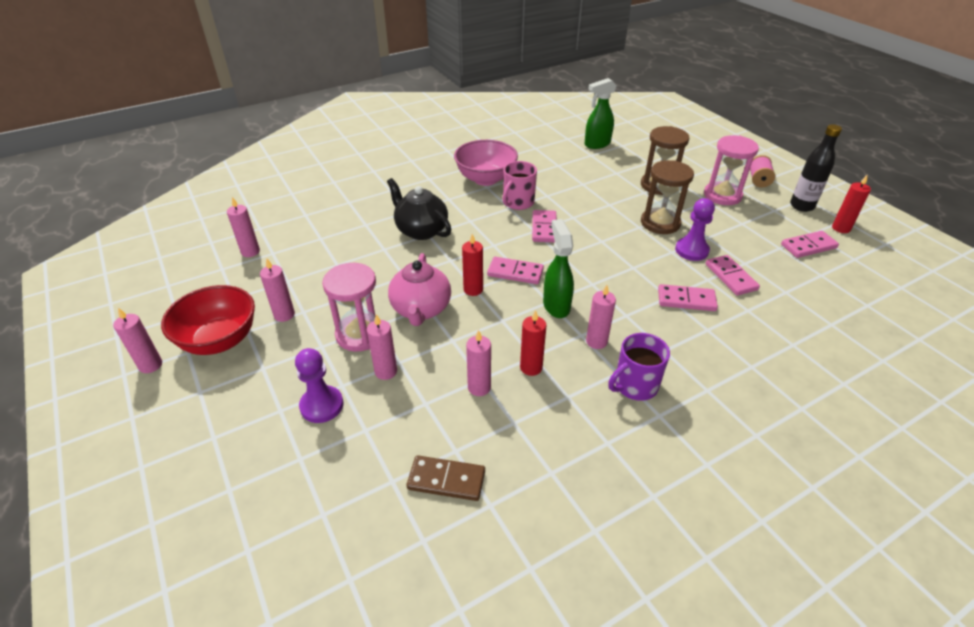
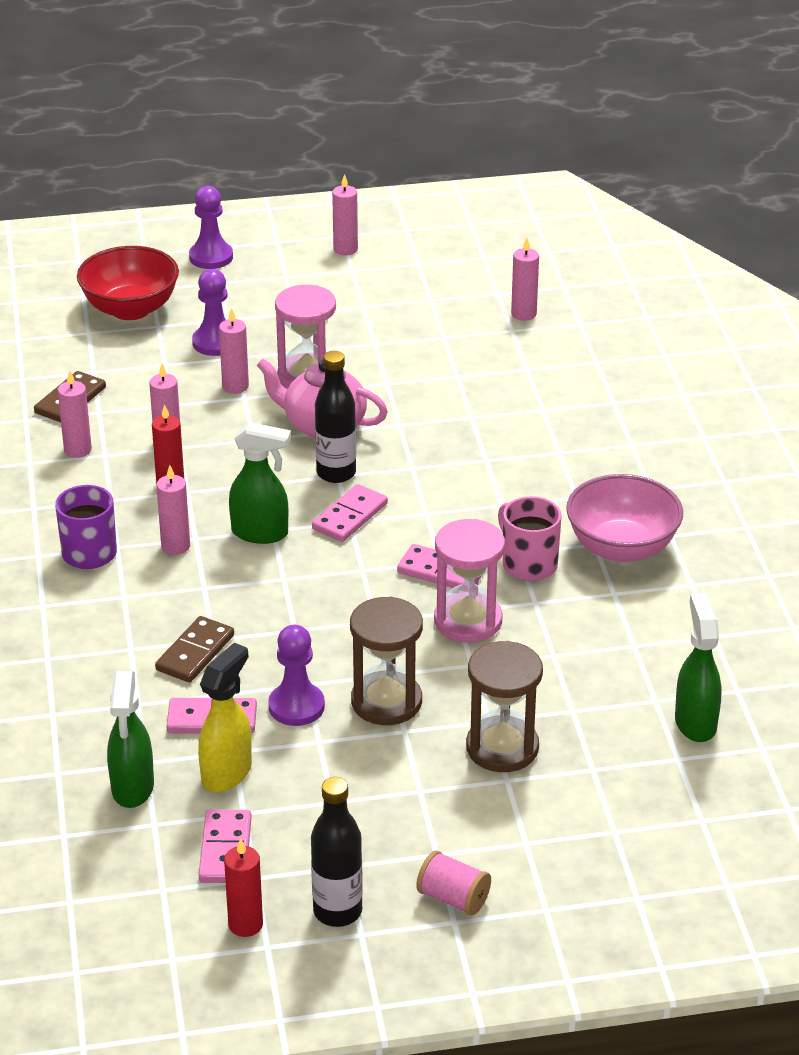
camera: 110 degrees right, 5 degrees down
red bowl [161,285,255,355] -> red bowl moved to [77,246,179,320]
pink candle [260,258,295,322] -> pink candle moved to [58,370,92,458]
black teapot [387,178,451,240] -> none
red candle [462,234,483,296] -> black bottle [315,351,356,483]
pink domino [658,284,718,311] -> brown domino [155,616,234,683]
pink hourglass [704,135,759,205] -> pink hourglass moved to [434,519,505,643]
none -> green spray bottle [107,671,154,808]
none -> purple pawn [189,186,233,269]
none -> yellow spray bottle [198,643,252,792]

